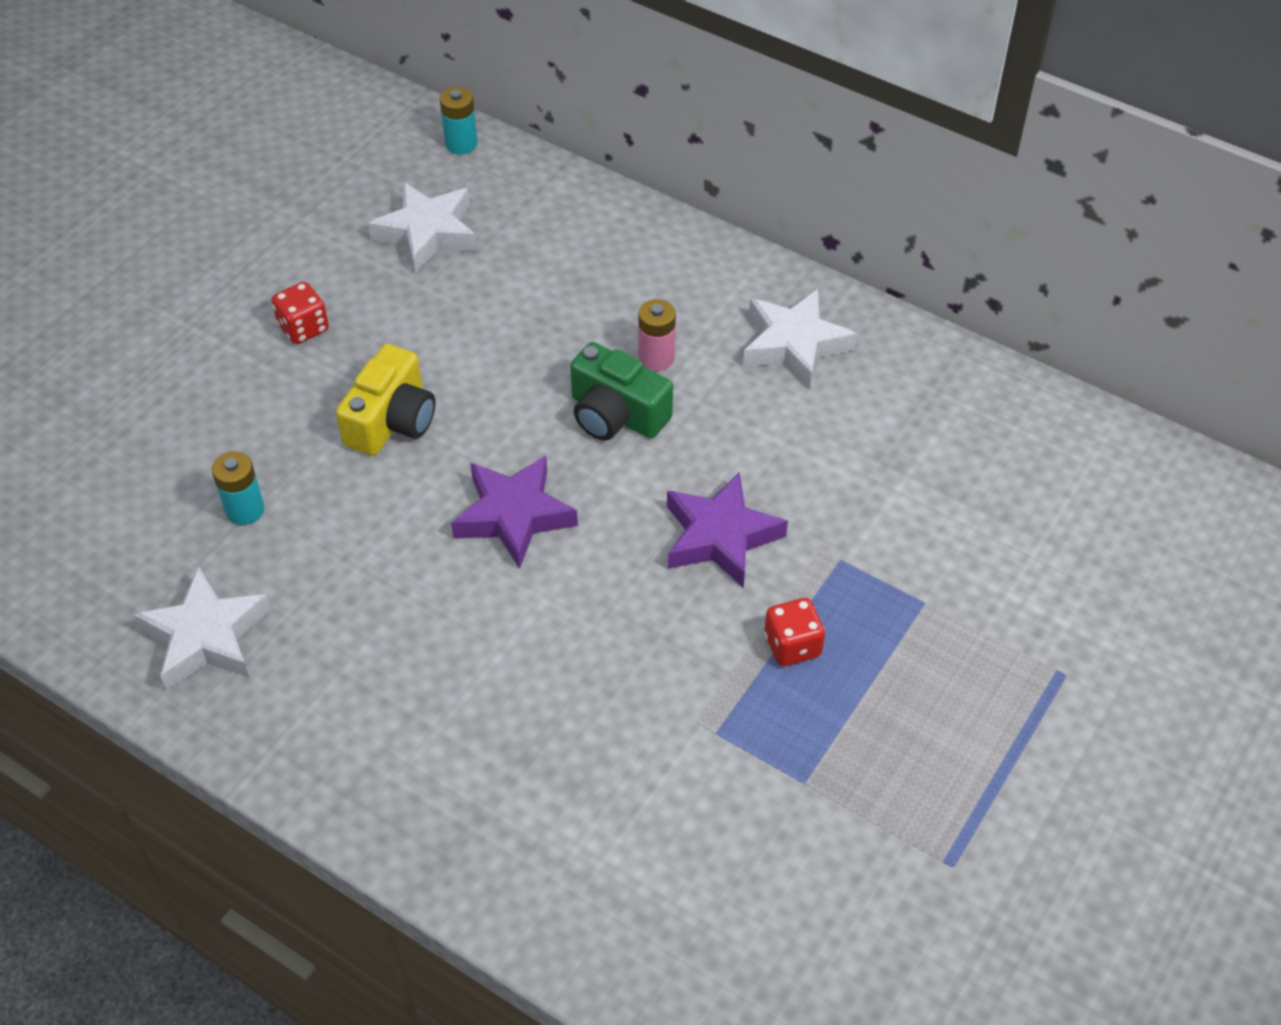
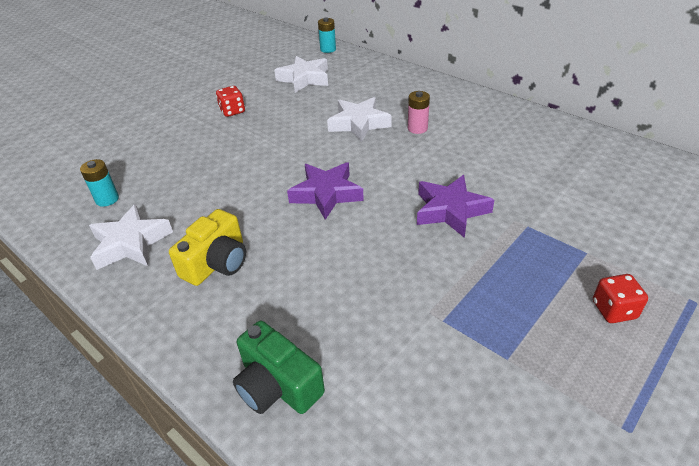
camera: 10 degrees right, 10 degrees down
turquoise battery [212,451,264,525] -> turquoise battery moved to [80,159,119,207]
yellow camera [336,344,436,456] -> yellow camera moved to [169,209,246,286]
green camera [570,342,673,441] -> green camera moved to [233,321,325,414]
white star [743,289,857,389] -> white star moved to [327,97,392,142]
red dice [764,598,825,666] -> red dice moved to [593,274,648,323]

